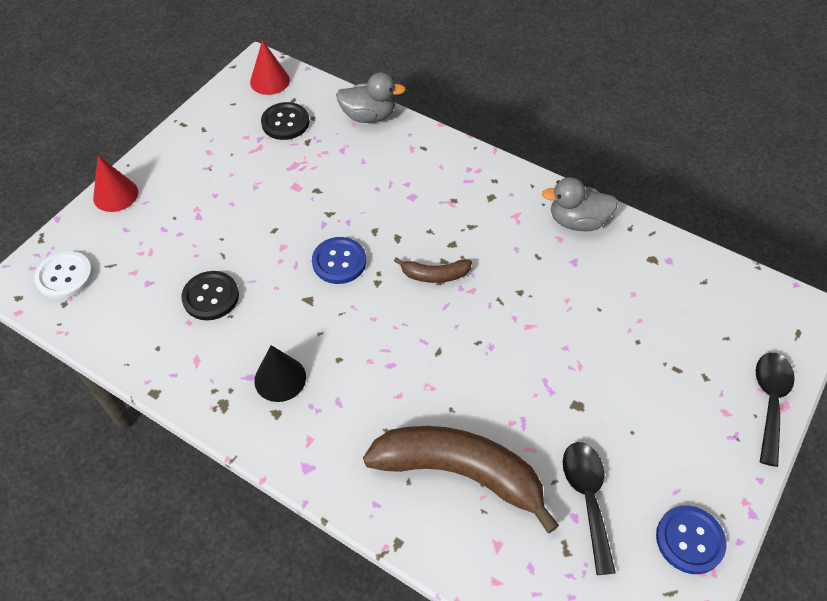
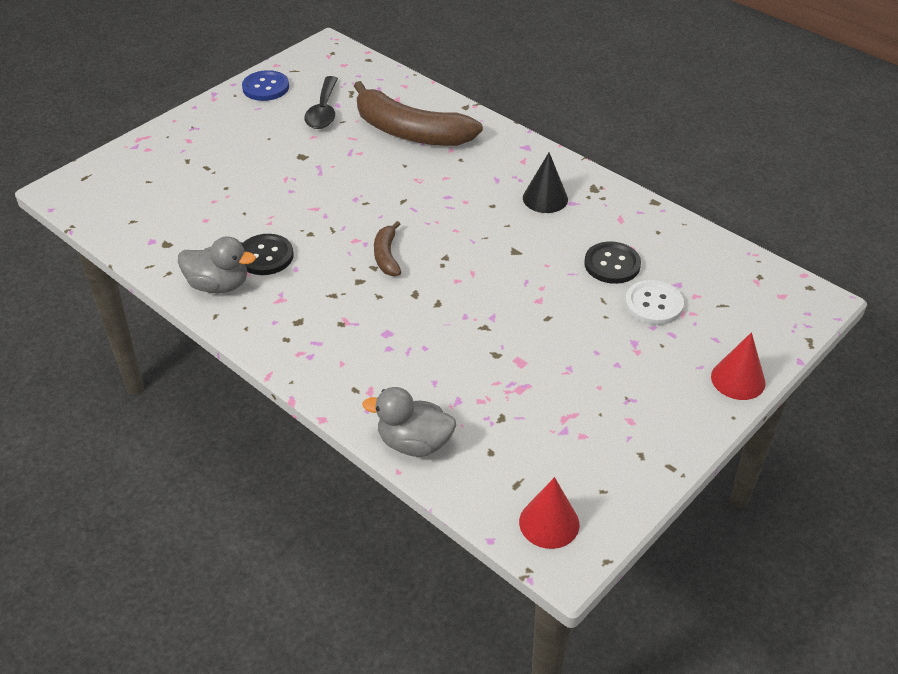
camera: 170 degrees left, 10 degrees down
white button [34,251,93,299] -> white button moved to [625,280,684,325]
black button [261,102,309,140] -> black button moved to [243,234,294,275]
blue button [312,237,366,284] -> none
brown banana [394,257,472,283] -> brown banana turned 105 degrees counterclockwise [374,221,401,276]
black spoon [756,353,795,467] -> none

